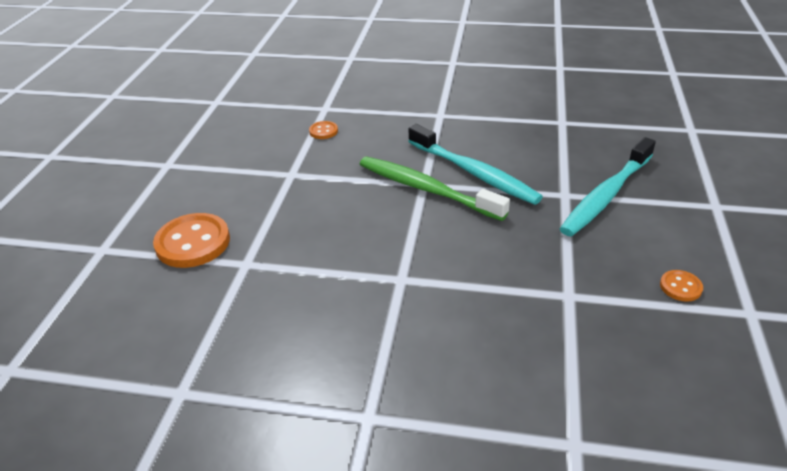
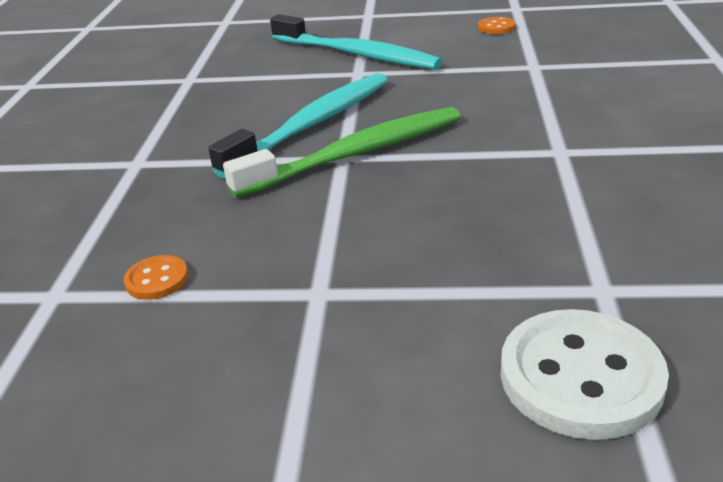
camera: 95 degrees left, 5 degrees down
orange button [153,213,230,268] -> white button [501,309,669,440]
green toothbrush [360,157,510,221] -> green toothbrush turned 150 degrees counterclockwise [223,107,461,198]

